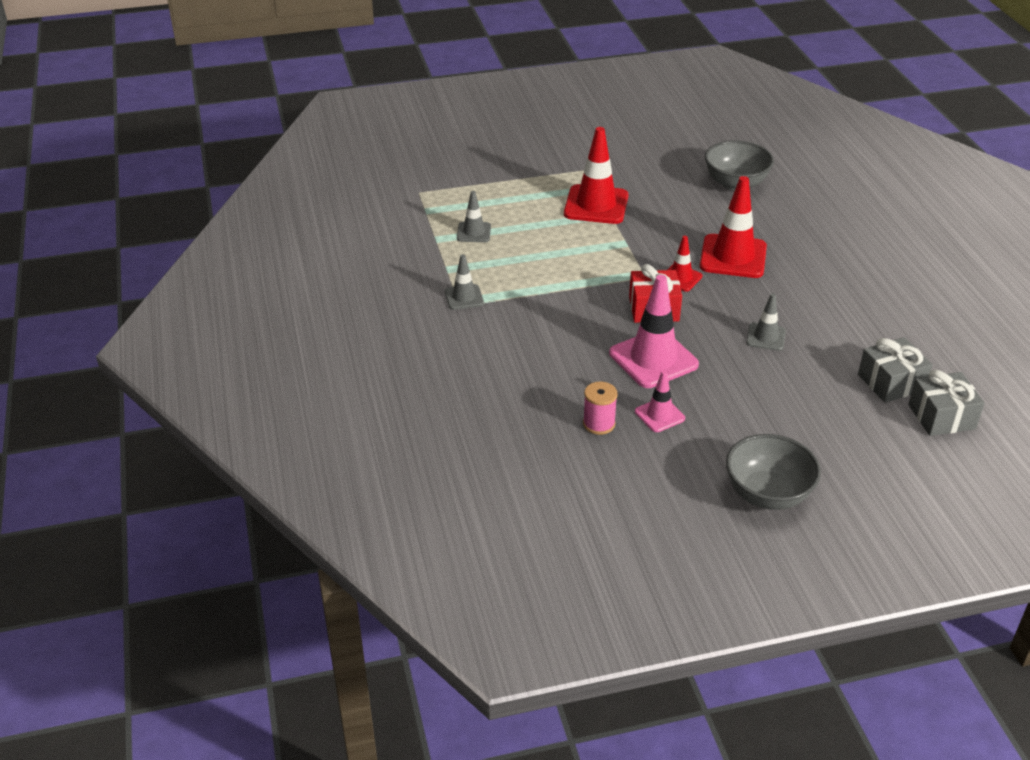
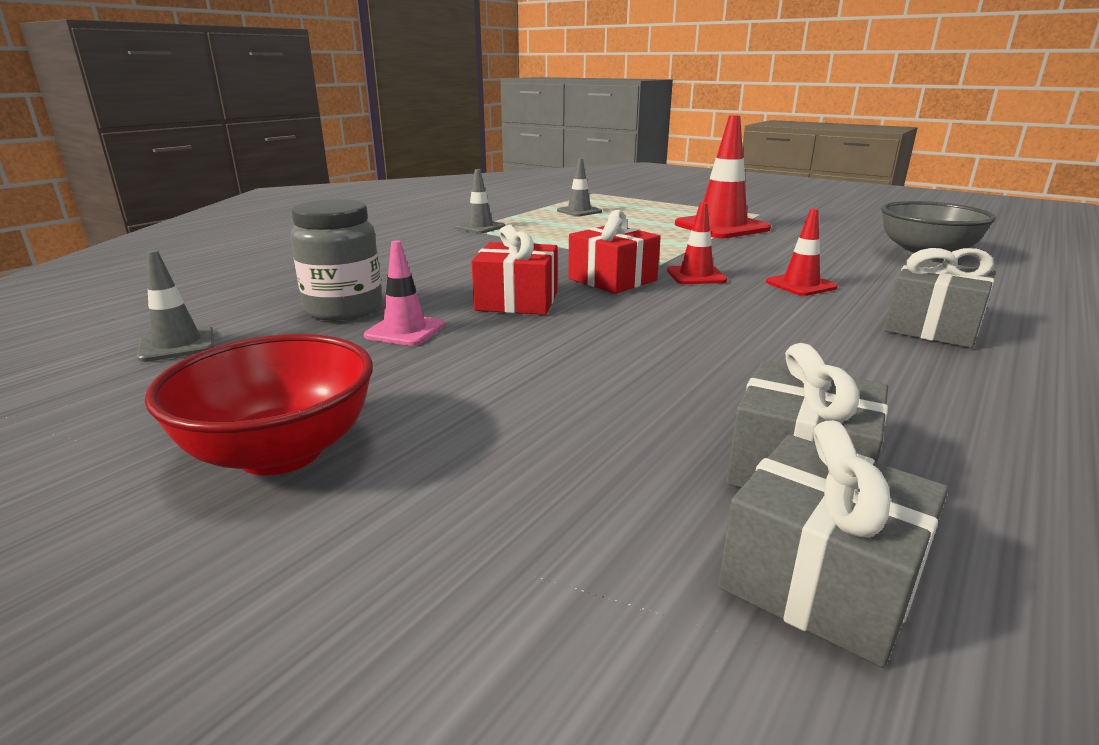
camera: 50 degrees right, 15 degrees down
pink spool [583,382,618,435] -> grey jar [290,199,382,321]
pink traffic cone [609,275,699,388] -> red gift [472,225,558,315]
red traffic cone [700,176,767,278] -> red traffic cone [766,208,838,296], size x0.54
grey bowl [726,434,821,510] -> red bowl [145,334,373,476]
grey traffic cone [746,293,786,351] -> grey traffic cone moved to [137,250,214,362]
none -> grey gift [884,248,995,348]

